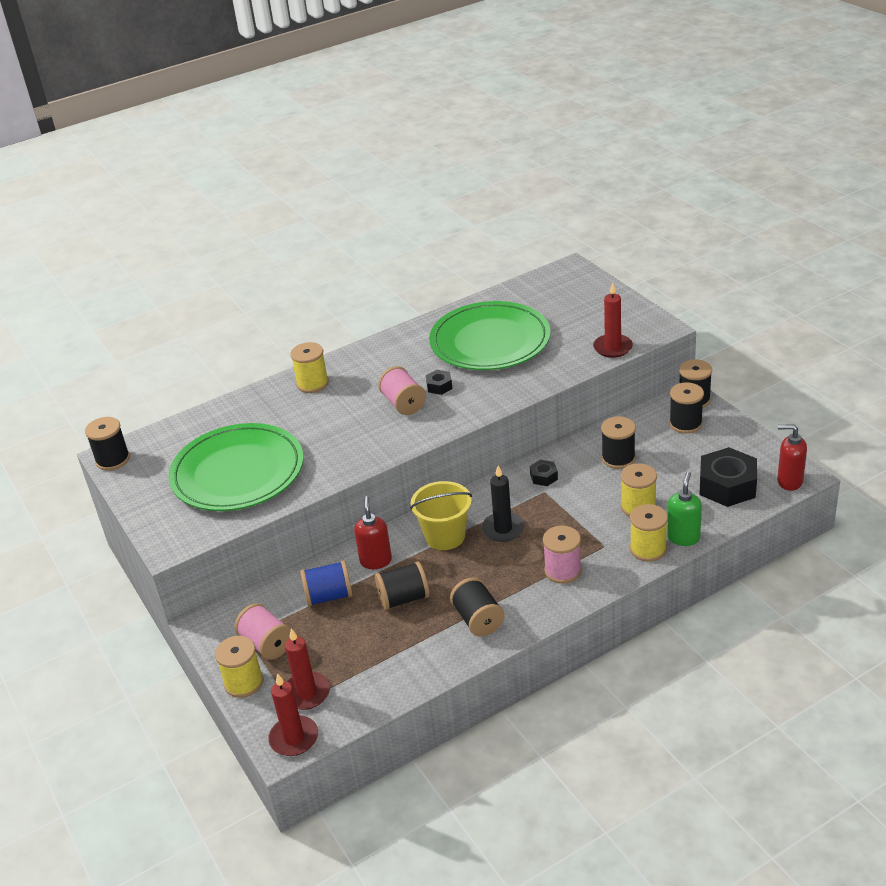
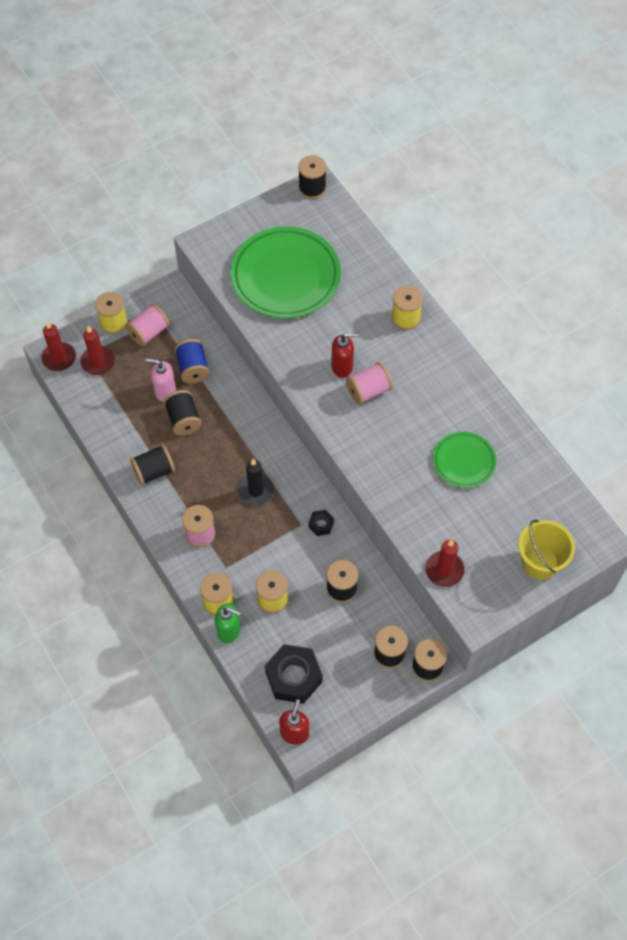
camera: 85 degrees right, 25 degrees up
red soap dispenser [354,496,392,569] -> red soap dispenser moved to [331,333,358,378]
yellow bucket [410,481,472,550] -> yellow bucket moved to [518,520,575,580]
black nut [426,370,452,395] -> none
green plate [429,301,551,370] -> green plate [433,431,496,488], size x0.53
none -> pink soap dispenser [145,359,176,402]

